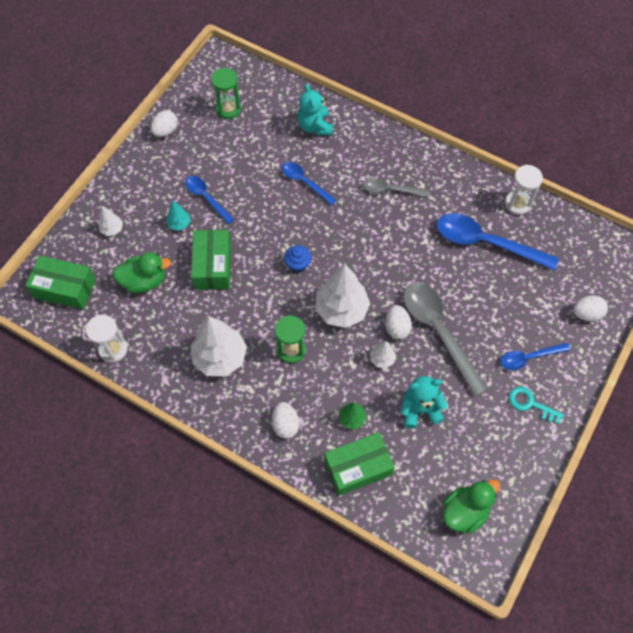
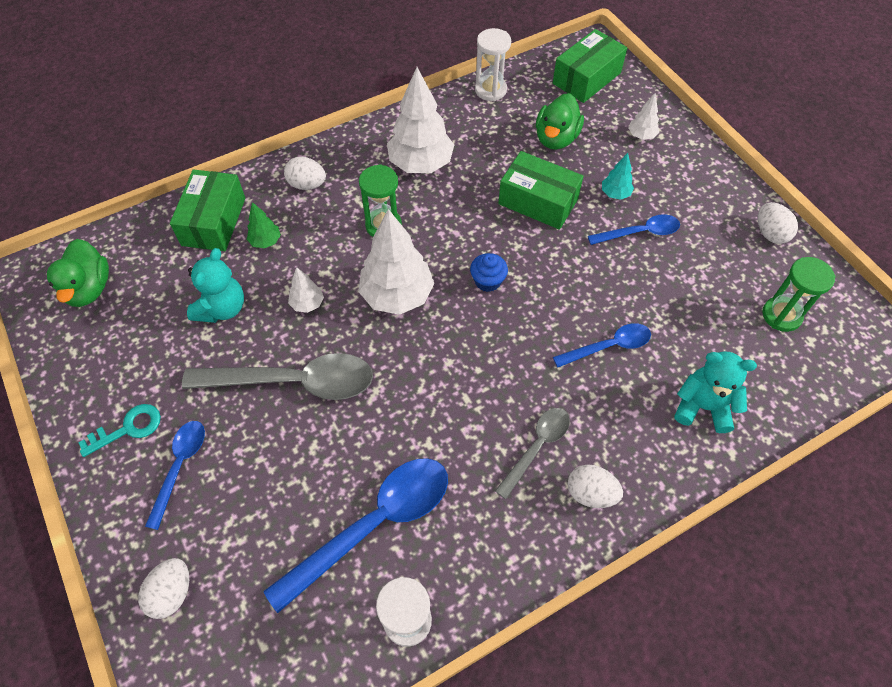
camera: 120 degrees right, 5 degrees down
white egg [385,305,412,339] -> white egg moved to [568,464,623,508]

